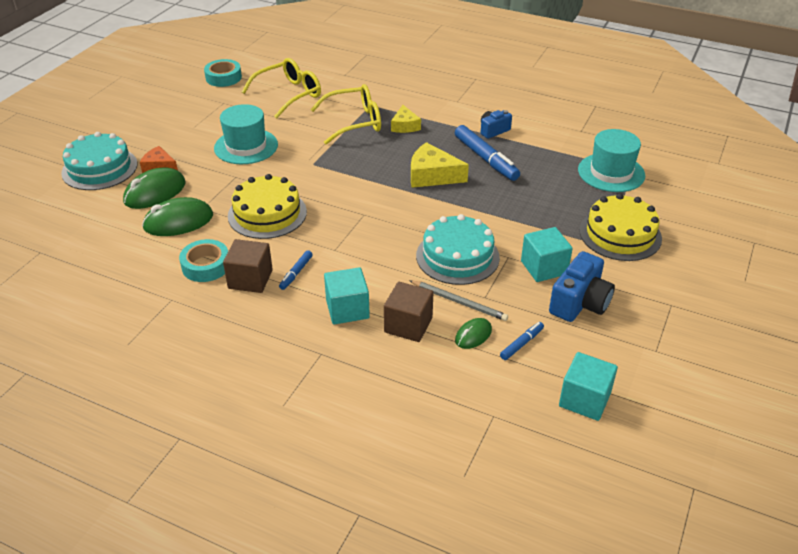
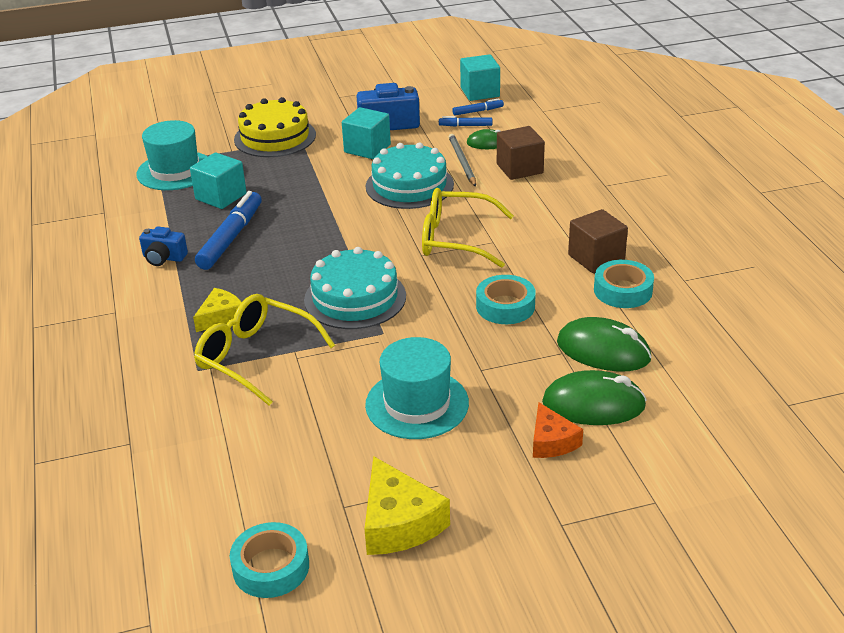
camera: 130 degrees left, 5 degrees down
turquoise cake [61,132,137,190] -> turquoise cake moved to [304,247,406,329]
yellow cake [228,174,307,239] -> turquoise tape [476,275,536,324]
yellow glasses [242,58,321,118] -> yellow glasses moved to [422,188,514,268]
blue marker [279,250,313,290] -> blue marker moved to [452,98,504,115]
turquoise cube [324,267,370,324] -> turquoise cube moved to [190,152,247,209]
yellow cheese [411,142,469,188] -> yellow cheese moved to [365,456,450,555]

